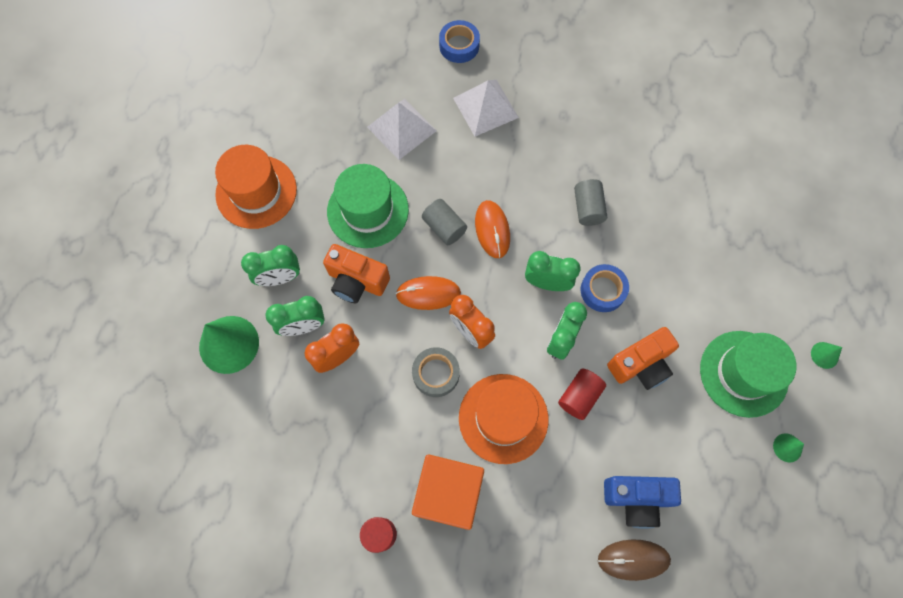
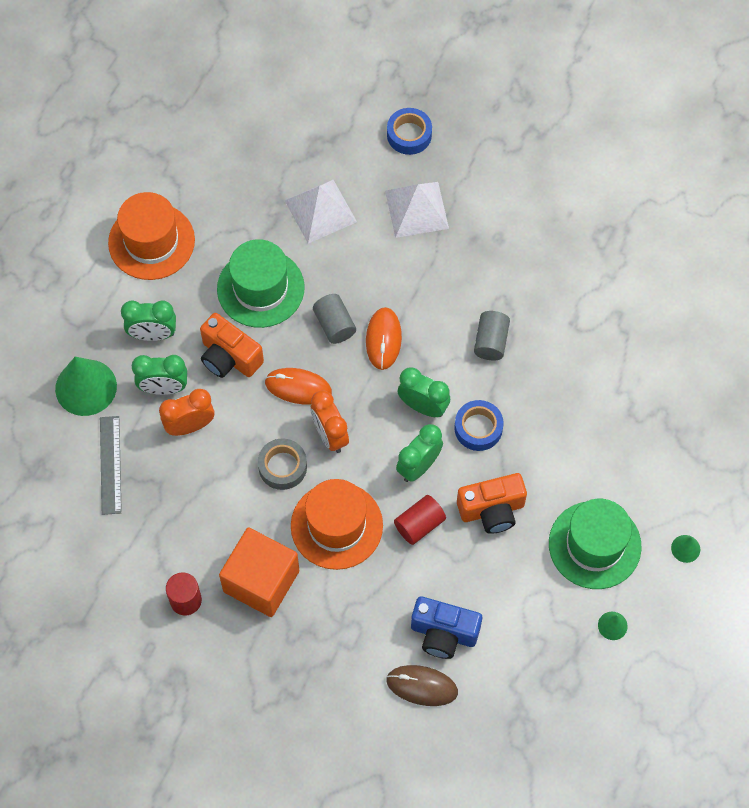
camera: 15 degrees right, 5 degrees down
none -> grey ruler [100,416,122,515]

